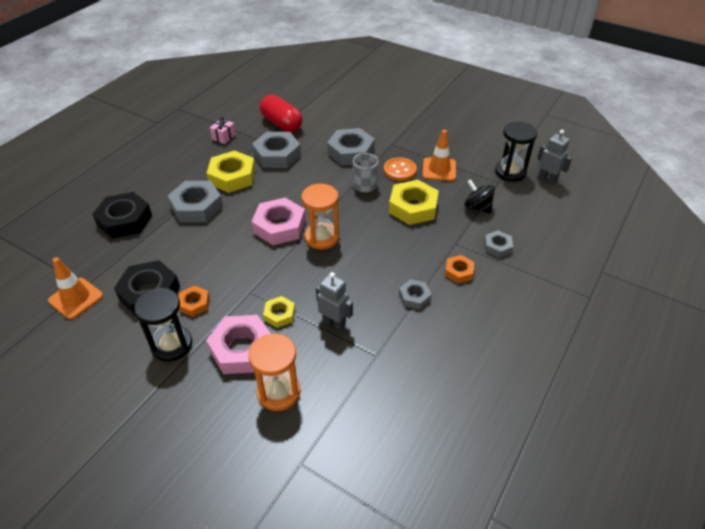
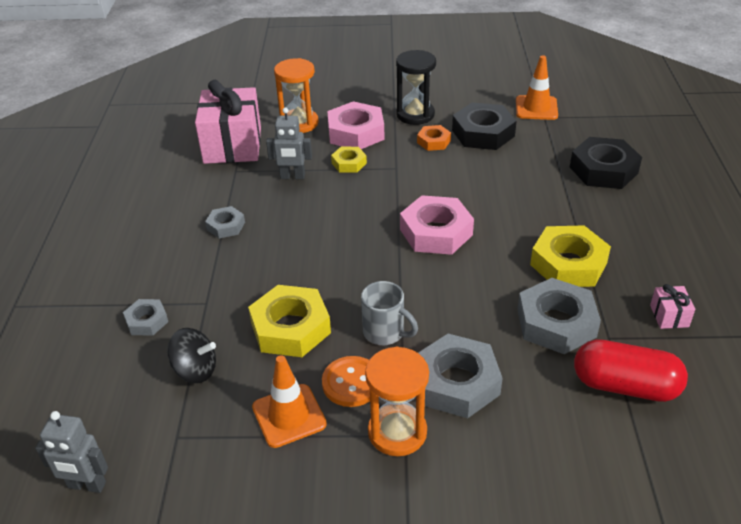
camera: 150 degrees right, 5 degrees down
grey nut [168,181,223,222] -> none
orange hourglass [301,184,339,249] -> orange hourglass moved to [365,346,429,456]
orange nut [445,255,474,283] -> none
black hourglass [495,122,537,182] -> none
none -> pink gift [195,80,261,164]

